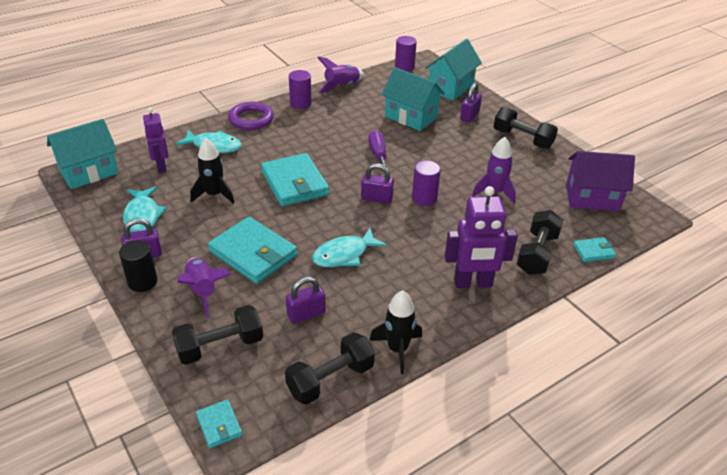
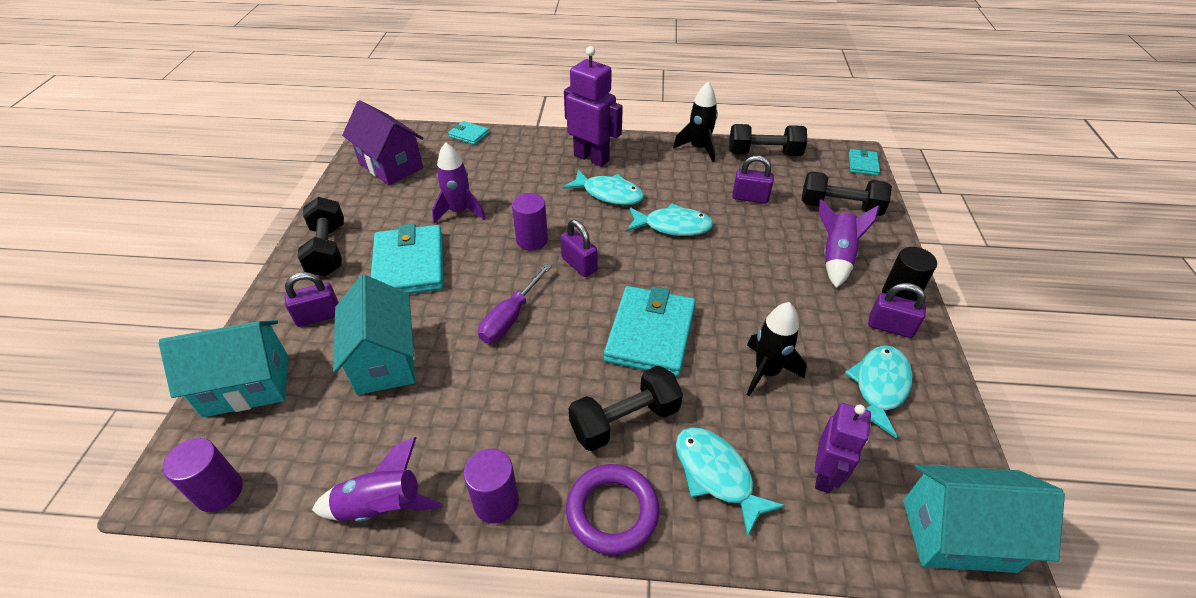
camera: 140 degrees left, 5 degrees up
turquoise wallet [208,217,298,284] -> turquoise wallet moved to [371,224,444,294]
black dumbbell [517,210,563,275] -> black dumbbell moved to [569,366,683,451]
none -> turquoise fish [563,169,644,205]

